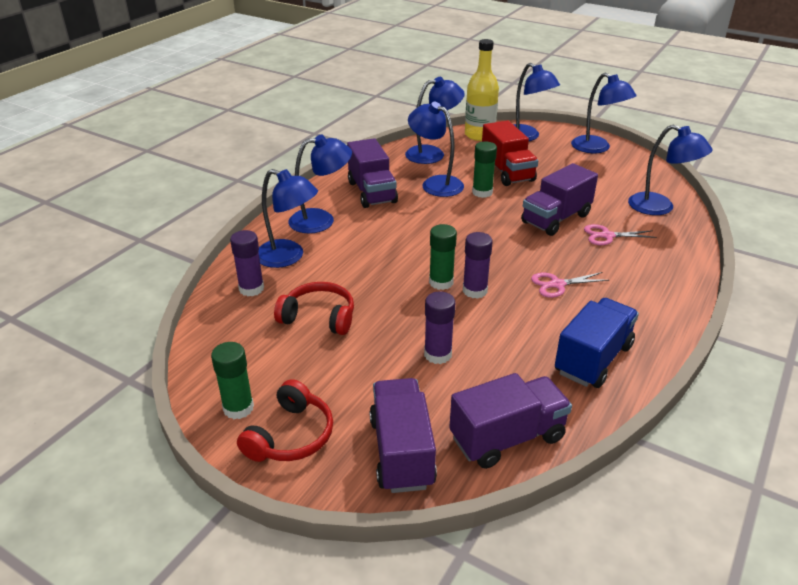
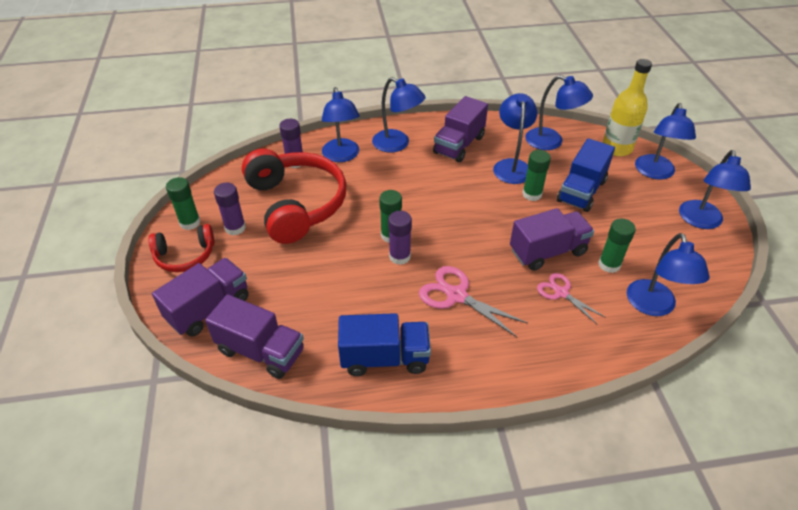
camera: 50 degrees right, 10 degrees up
red headphones [274,282,354,335] -> red headphones [242,149,346,244], size x1.89
purple glue stick [424,291,455,364] -> purple glue stick moved to [214,183,246,235]
red truck [482,121,538,186] -> blue truck [557,138,615,212]
purple truck [521,163,598,236] -> purple truck turned 150 degrees clockwise [510,208,594,271]
pink scissors [531,272,609,298] -> pink scissors [419,266,528,337], size x1.54
none -> green glue stick [598,219,636,273]

